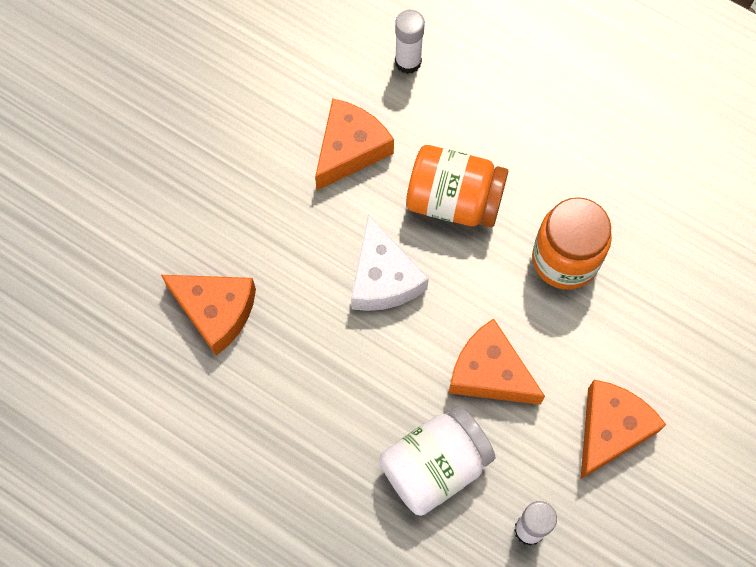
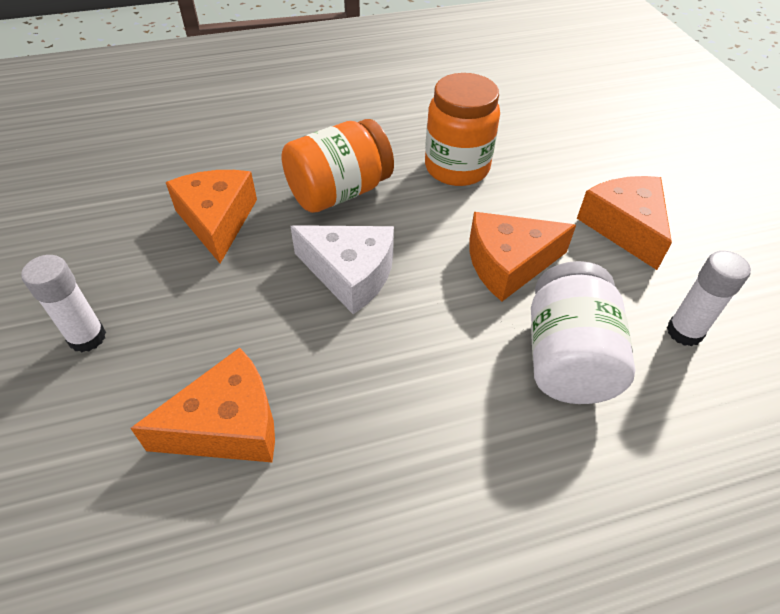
camera: 50 degrees left, 20 degrees down
white glue stick [395,10,425,74] -> white glue stick moved to [21,255,106,352]

